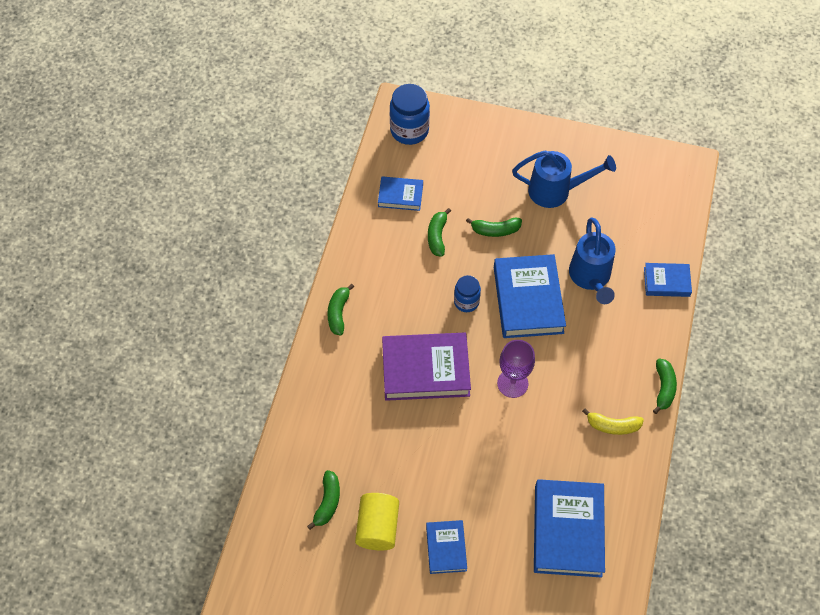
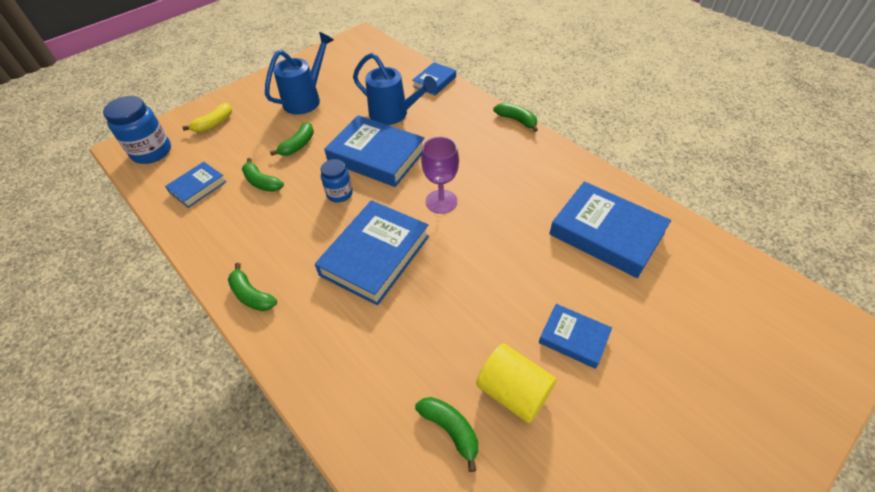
camera: 55 degrees left, 10 degrees down
purple book [382,332,471,401] -> blue book [315,200,429,306]
yellow banana [582,408,644,435] -> yellow banana moved to [182,103,232,132]

